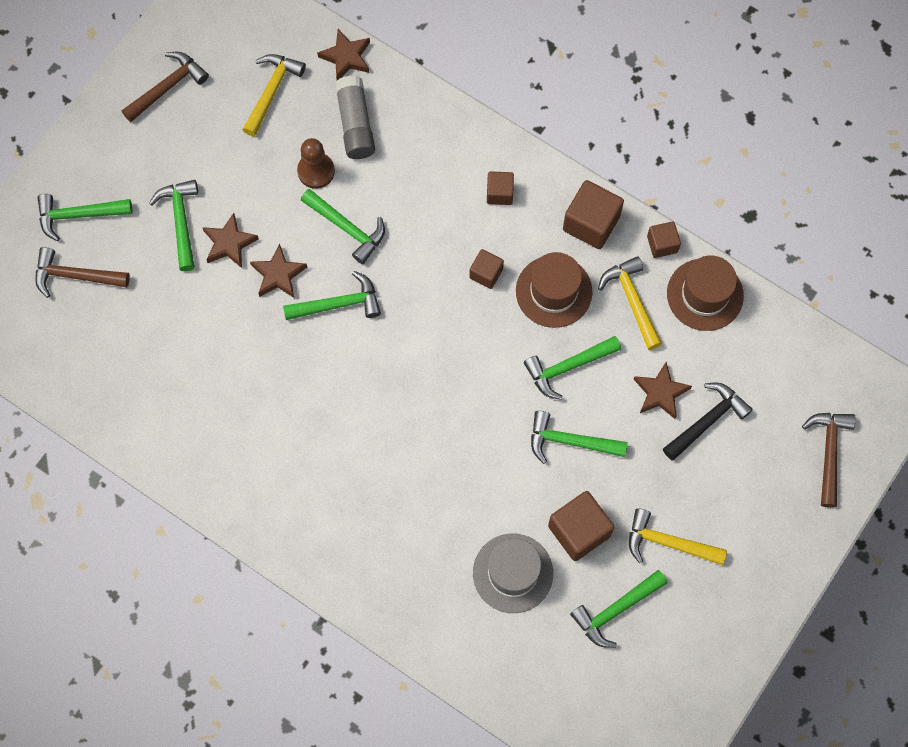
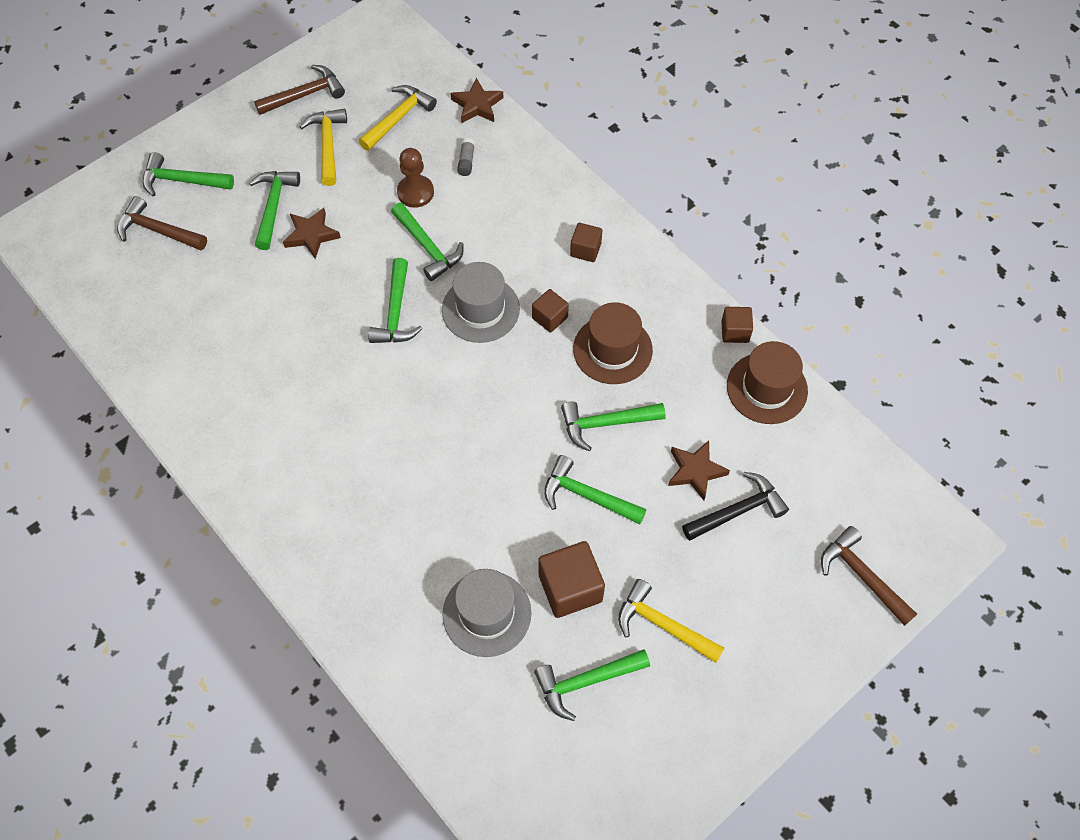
camera: 15 degrees right, 10 degrees down
brown star [250,244,307,298] -> none
green hammer [283,271,381,320] -> green hammer turned 90 degrees clockwise [368,258,422,343]
grey glue stick [335,76,375,159] -> grey glue stick [457,138,475,176], size x0.49
brown cube [563,180,624,249] -> none
yellow hammer [598,256,662,350] -> yellow hammer moved to [299,109,347,186]
brown hammer [802,413,856,508] -> brown hammer turned 60 degrees counterclockwise [821,526,917,626]
none -> grey hat [442,262,520,343]

